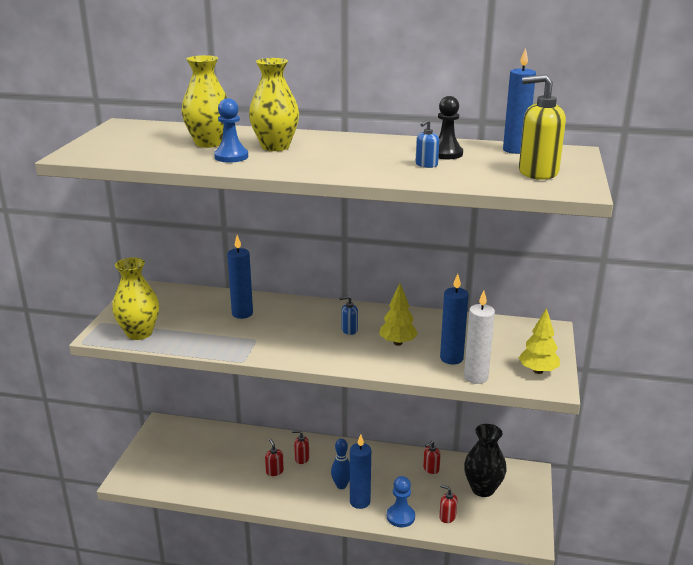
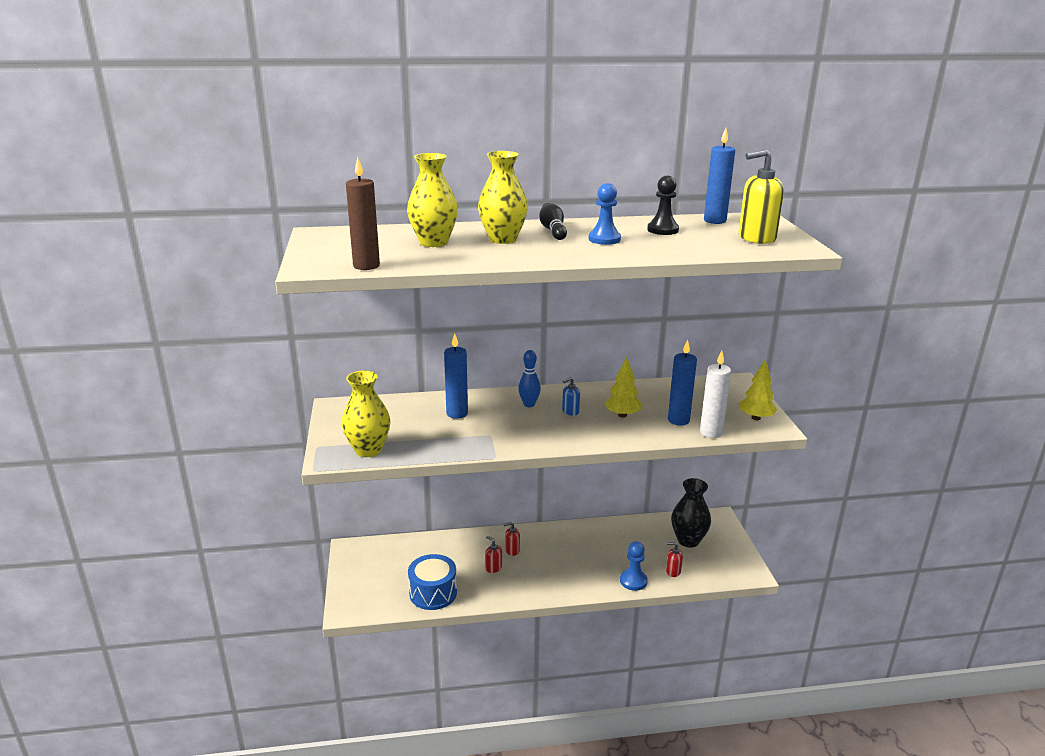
camera: 20 degrees left, 0 degrees up
blue pawn [214,98,248,163] -> blue pawn moved to [588,183,621,245]
blue bowling pin [331,439,350,489] -> blue bowling pin moved to [518,350,541,407]
blue candle [350,434,371,509] -> none
blue soap dispenser [416,120,439,168] -> none
red soap dispenser [423,441,441,474] -> none
none -> brown candle [346,157,380,270]
none -> blue drum [408,554,457,610]
none -> black bowling pin [539,203,567,240]

